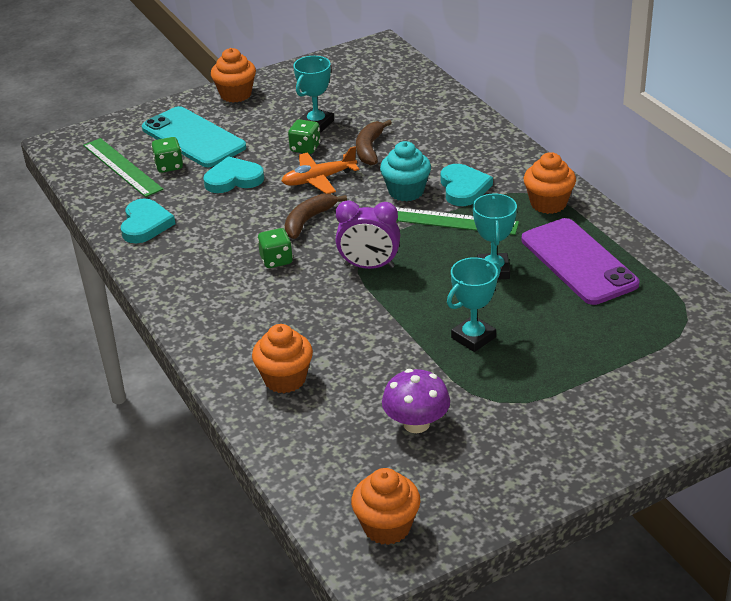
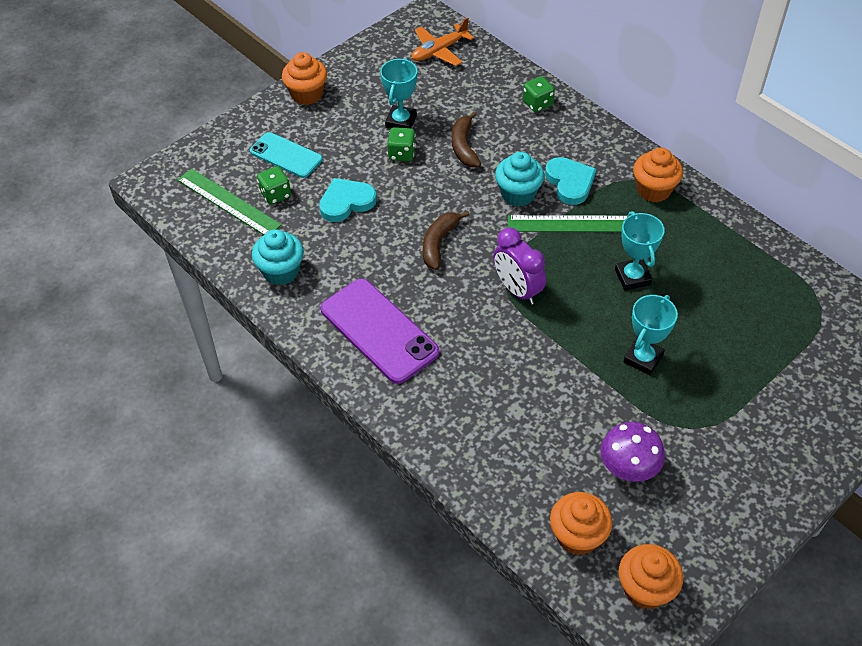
camera: 15 degrees left, 15 degrees up
turquoise heart [121,198,175,243] -> turquoise cupcake [252,229,304,285]
turquoise phone [142,106,246,167] -> turquoise phone [250,132,323,178], size x0.64
orange cupcake [252,324,313,393] -> orange cupcake moved to [550,492,612,556]
green dice [257,228,293,268] -> green dice moved to [523,76,555,112]
orange plane [282,146,359,194] -> orange plane moved to [412,18,474,66]
purple clock [336,201,400,269] -> purple clock turned 60 degrees clockwise [493,228,546,305]
purple phone [521,218,639,305] -> purple phone moved to [321,279,439,384]

